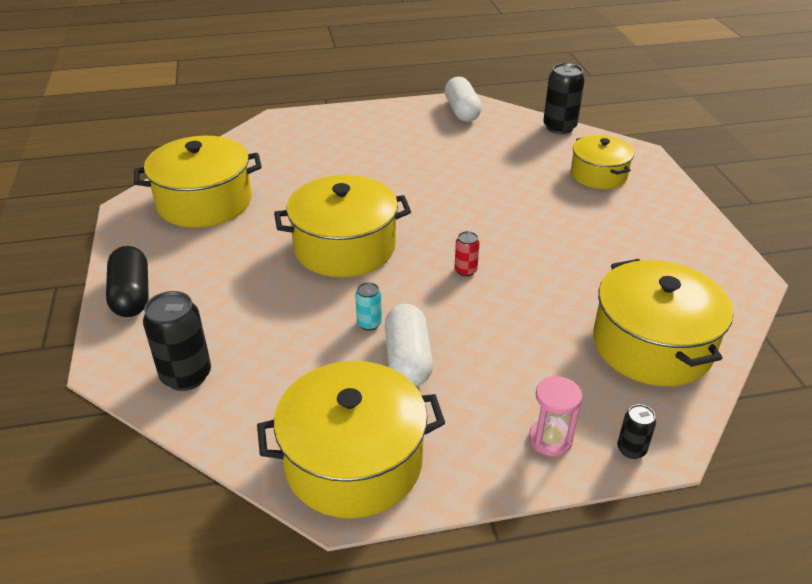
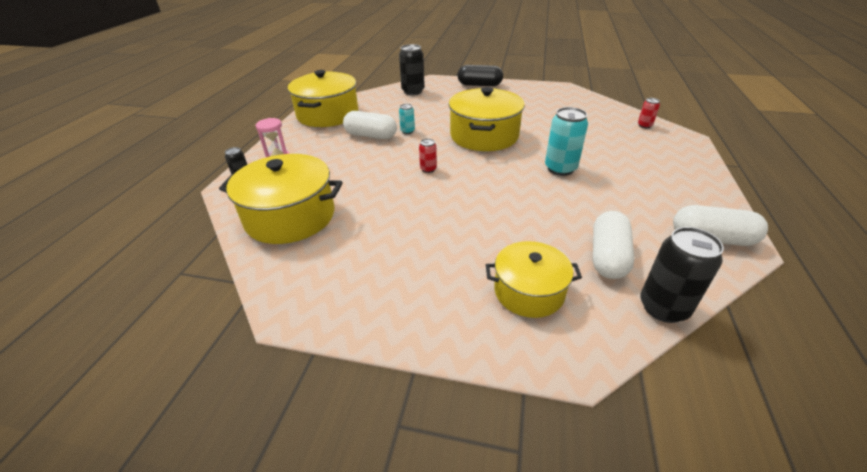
camera: 115 degrees right, 0 degrees up
yellow pot [134,136,262,228] -> none
none -> turquoise can [545,107,588,176]
none -> white capsule [593,211,634,279]
none -> red can [638,98,660,128]

